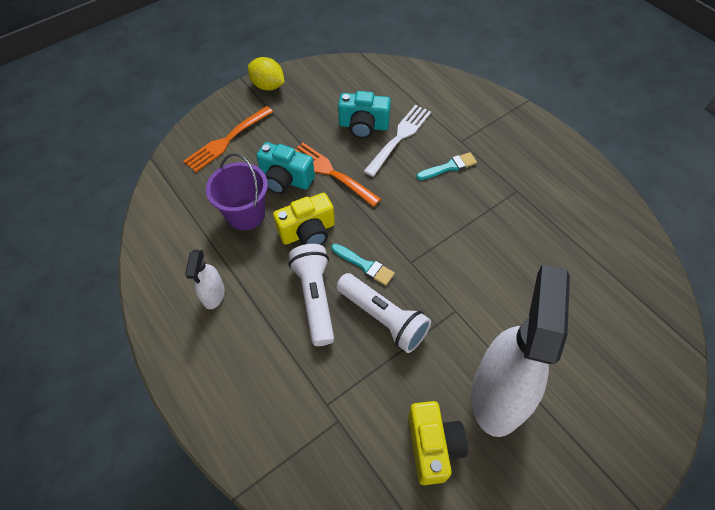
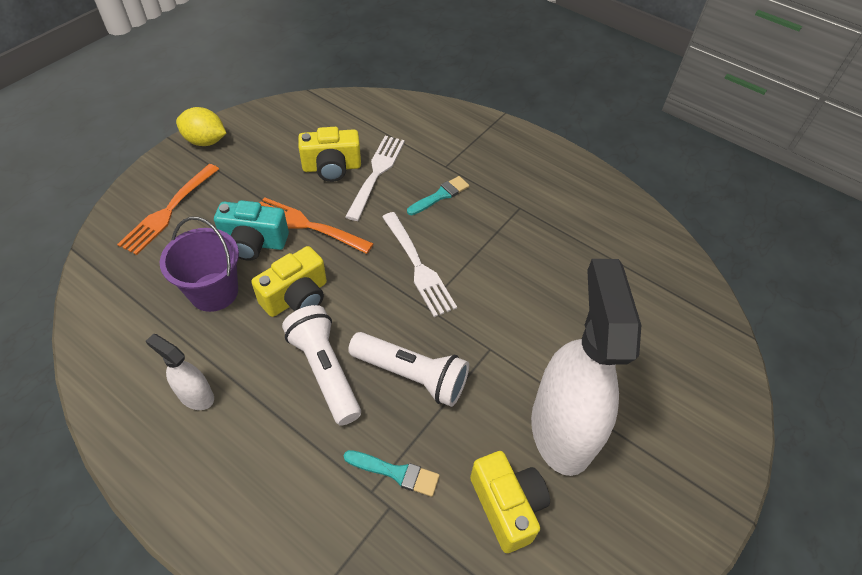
camera: 20 degrees left, 5 degrees down
white spray bottle [185,250,225,309] -> white spray bottle turned 135 degrees clockwise [146,334,214,410]
turquoise brush [331,244,395,286] -> turquoise brush moved to [344,450,440,497]
turquoise camera [338,91,391,139] -> yellow camera [298,127,361,182]
none -> white fork [382,212,457,317]

